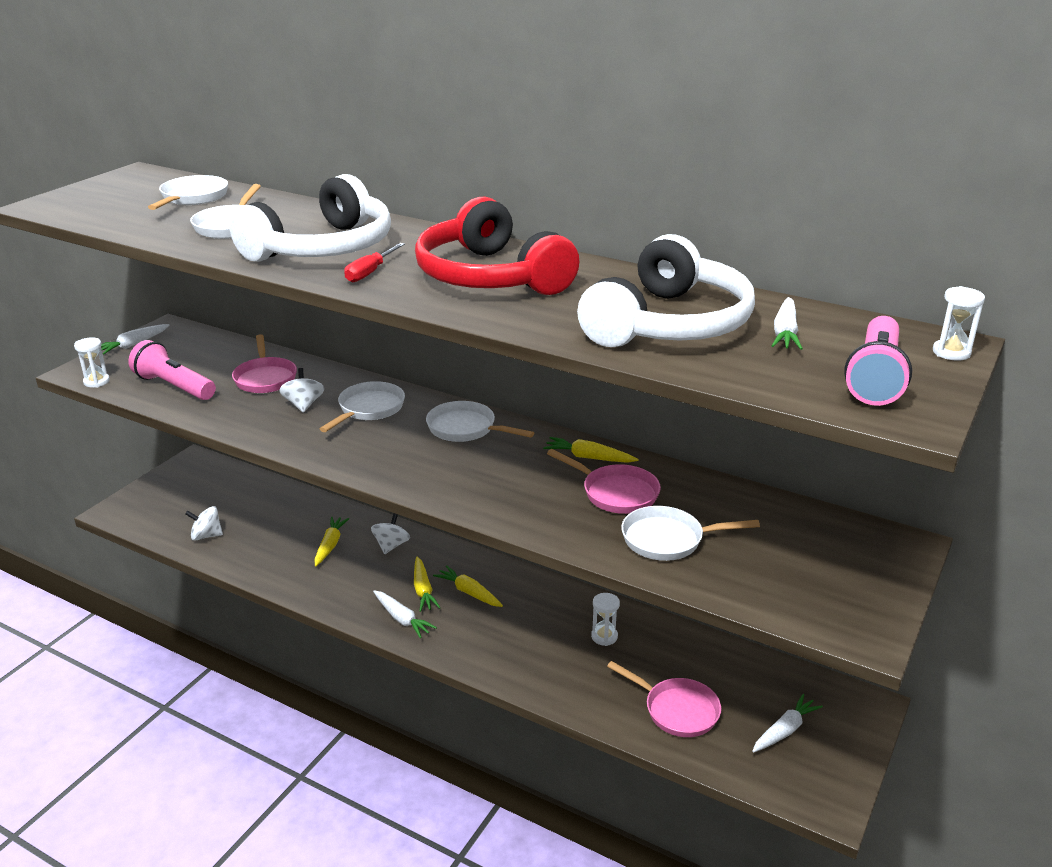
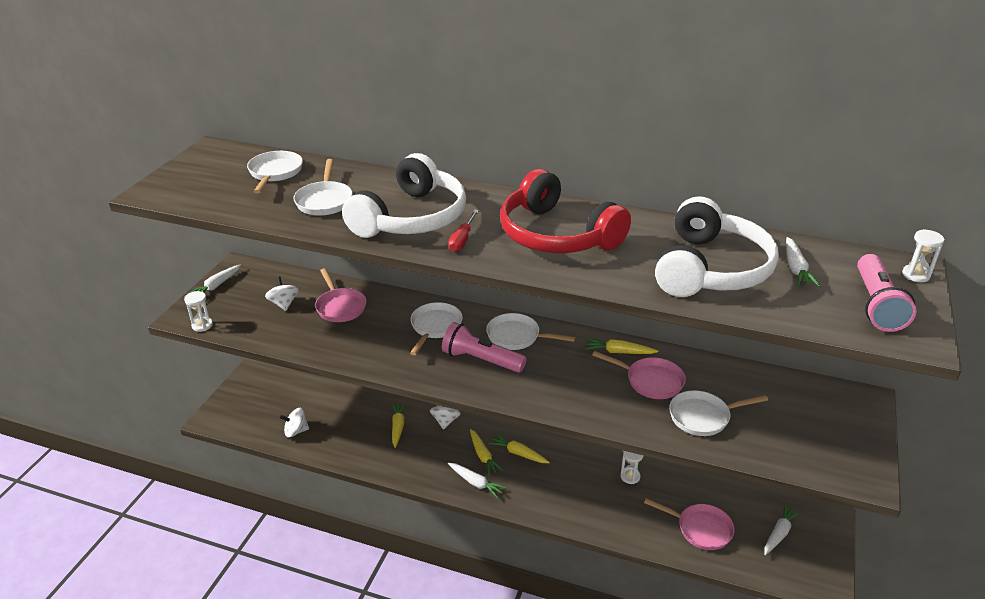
camera: 10 degrees left, 5 degrees up
pink flashlight [128,340,216,400] -> pink flashlight moved to [442,322,527,373]
white spinning top [279,368,324,413] -> white spinning top moved to [265,276,299,311]

